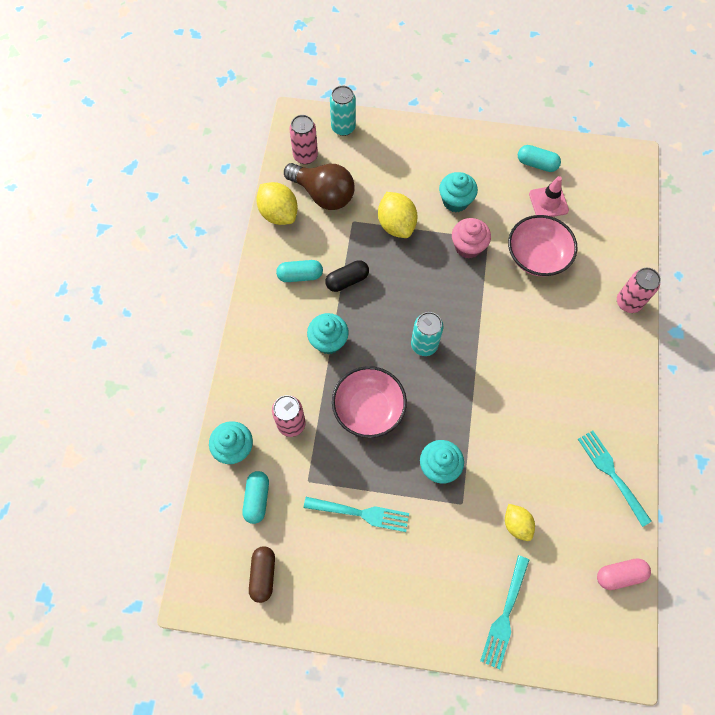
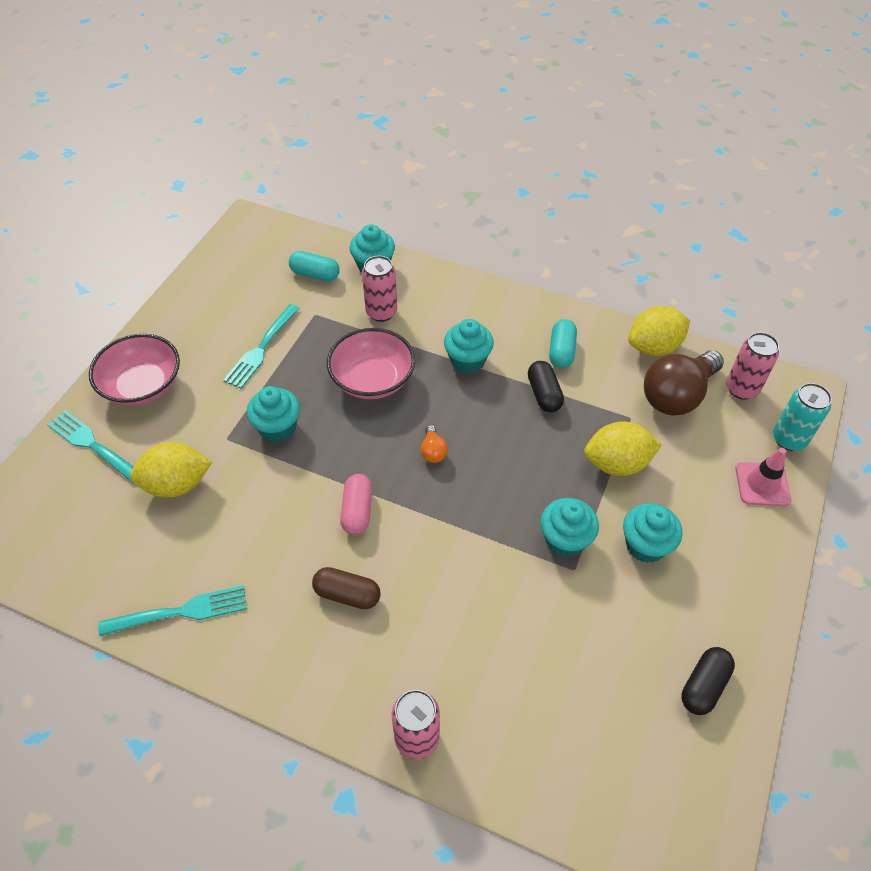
camera: 105 degrees right, 15 degrees down
brown capsule [249,546,275,603] -> brown capsule moved to [312,567,381,609]
turquoise can [411,312,443,356] -> orange light bulb [421,425,448,463]
pink cupcake [452,218,491,259] -> turquoise cupcake [540,498,599,557]
yellow lemon [505,504,535,541] -> yellow lemon [130,442,212,498], size x1.58
pink bowl [508,215,577,277] -> pink bowl moved to [89,334,180,406]
turquoise capsule [518,145,561,172] -> black capsule [681,647,735,715]
pink traffic cone [529,176,569,217] -> pink traffic cone moved to [735,448,791,506]
pink capsule [597,558,651,590] -> pink capsule moved to [340,474,373,535]

